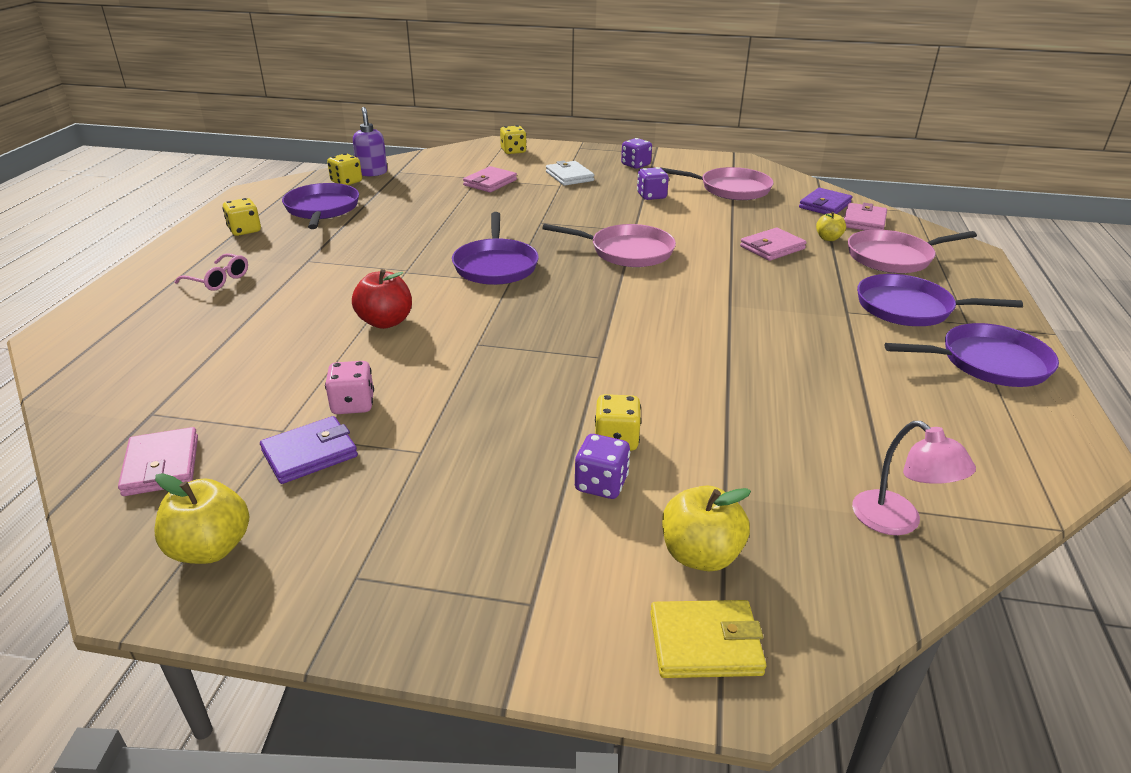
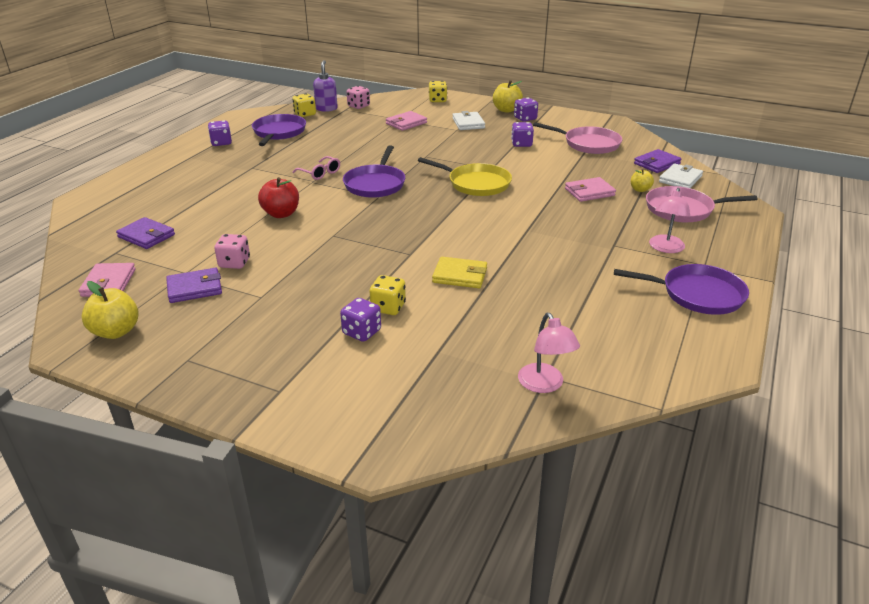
camera: 15 degrees right, 0 degrees up
pink glasses [175,253,248,291] -> pink glasses moved to [293,156,340,180]
yellow dice [222,198,261,236] -> purple dice [208,120,232,146]
pink pan [542,224,676,267] -> yellow pan [418,157,512,196]
yellow wallet [650,600,766,678] -> yellow wallet moved to [432,257,487,288]
yellow apple [662,486,751,571] -> yellow apple moved to [493,80,523,113]
pink wallet [844,203,887,230] -> white wallet [659,163,703,188]
purple pan [857,274,1023,326] -> pink lamp [649,188,690,253]
none -> purple wallet [116,217,175,249]
none -> pink dice [347,86,370,109]

